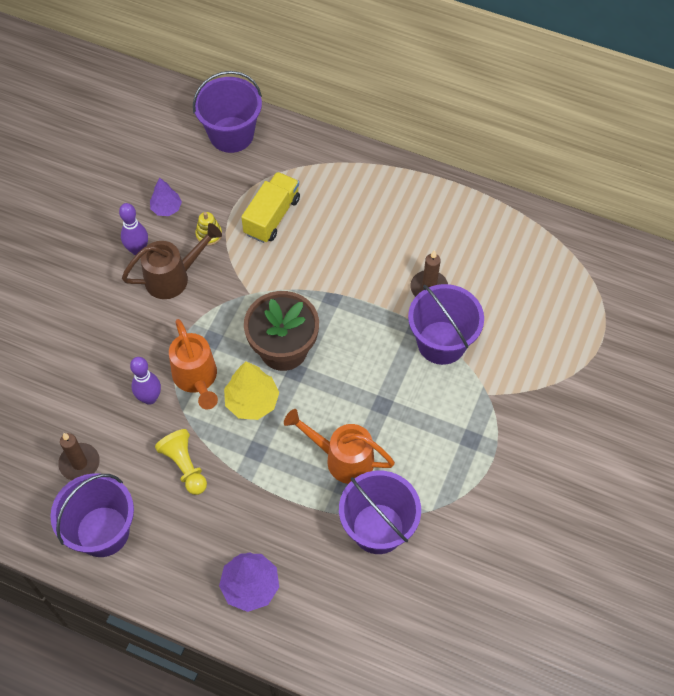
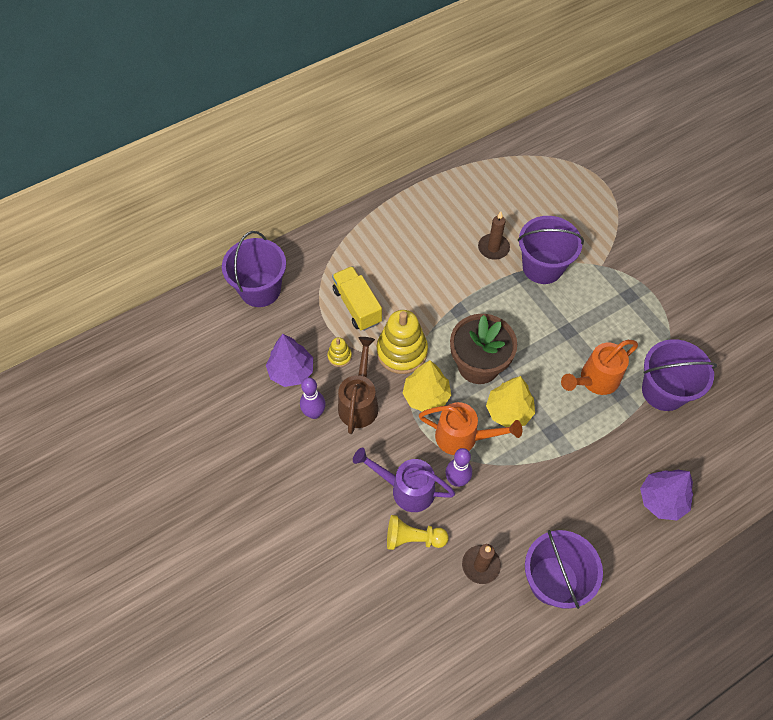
camera: 55 degrees left, 0 degrees up
purple tree [150,178,182,216] -> purple tree [266,334,313,387], size x1.57
yellow pawn [155,429,207,495] -> yellow pawn moved to [387,515,449,550]
none -> purple watering can [353,448,455,512]
none -> yellow stacking toy [377,310,428,374]
none -> yellow tree [403,360,451,412]

